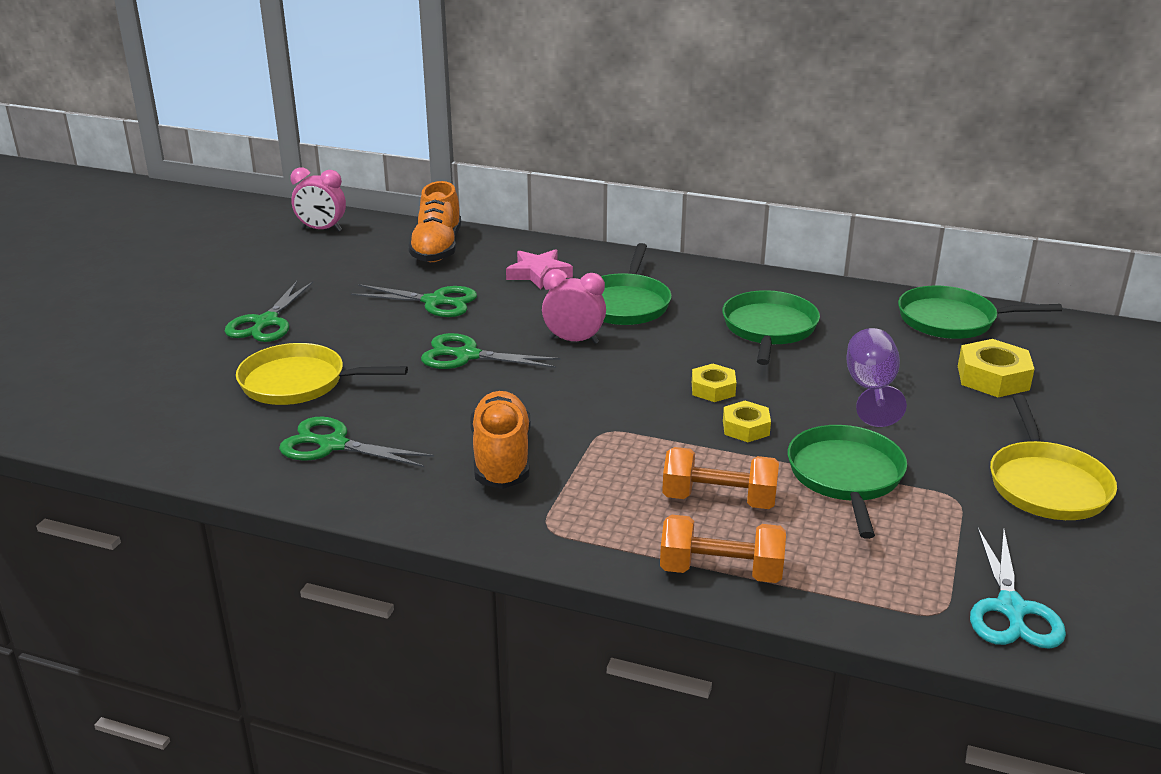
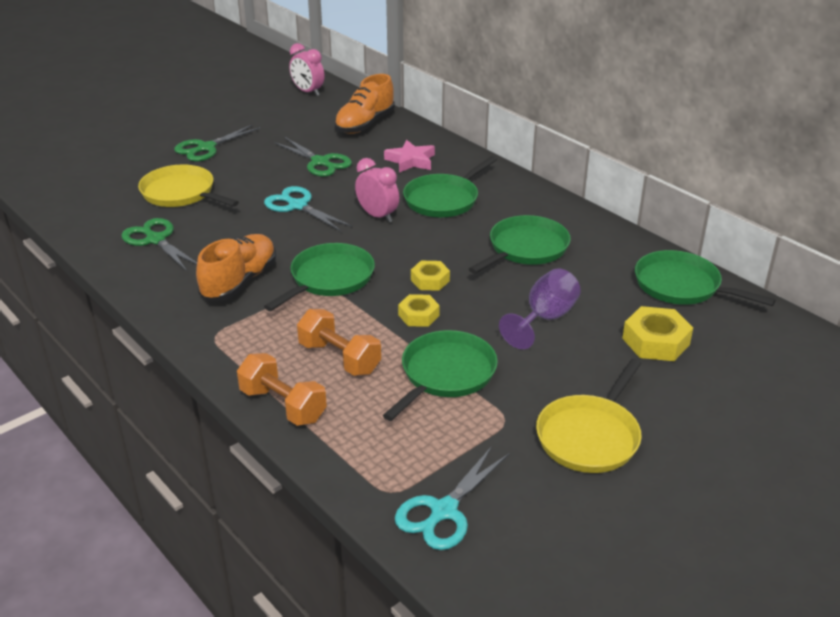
camera: 30 degrees right, 5 degrees up
green scissors [421,333,561,369] -> turquoise scissors [264,186,352,231]
none -> green pan [264,243,375,311]

